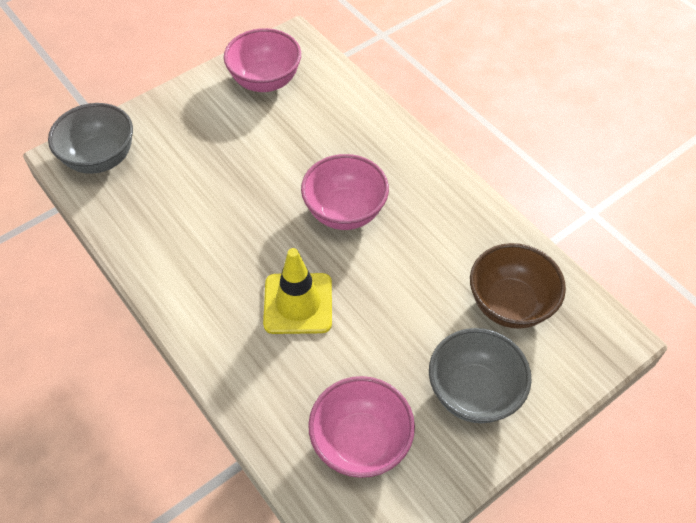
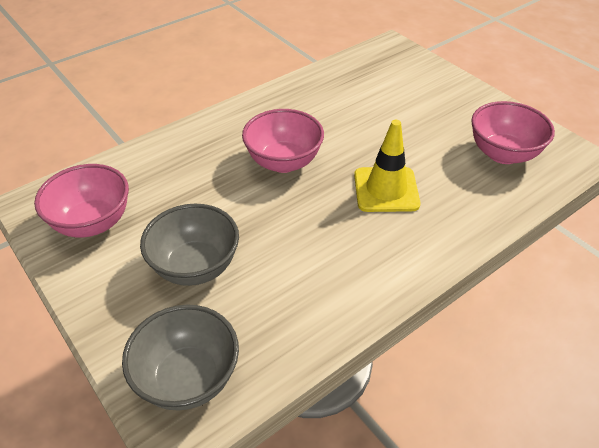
camera: 90 degrees left, 10 degrees down
grey bowl [429,328,532,423] -> grey bowl moved to [140,204,239,286]
brown bowl [470,243,566,329] -> none

